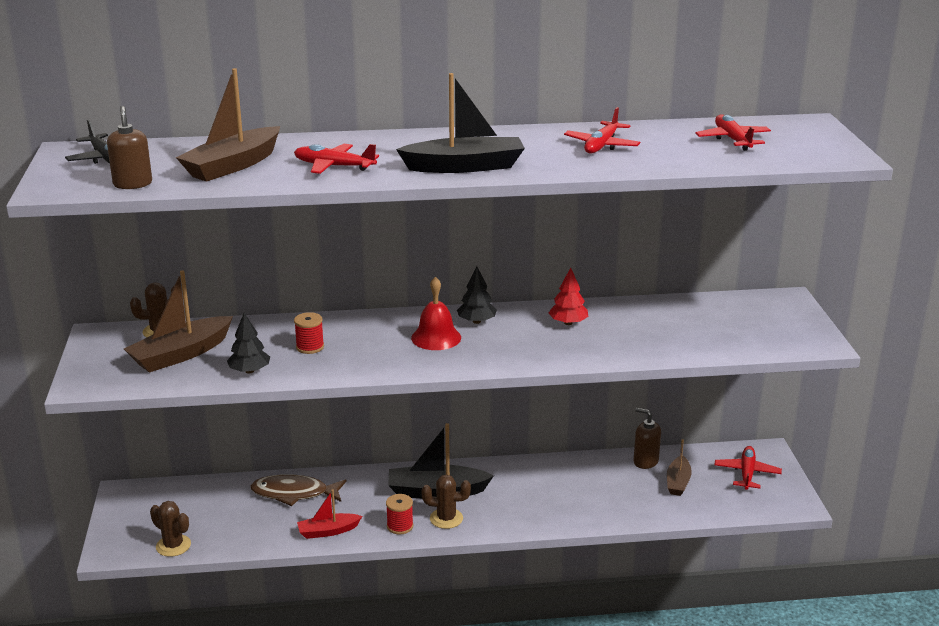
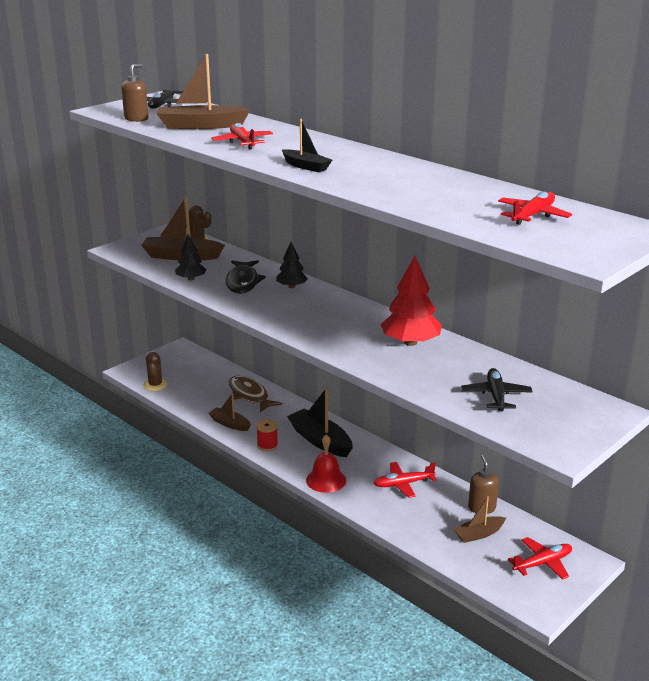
camera: 50 degrees right, 0 degrees up
red spool [294,312,324,354] -> black fish [226,260,266,294]
red boat [297,489,362,539] -> brown boat [209,393,251,431]
black boat [396,73,525,173] -> black boat [282,119,332,172], size x0.59
red bell [411,277,461,350] -> red bell moved to [306,435,346,493]
brown cactus [422,475,471,529] -> none
black tree [457,267,497,324] -> black tree moved to [276,242,308,288]
red tree [549,268,588,325] -> red tree [380,256,442,346], size x1.71
red plane [564,107,640,154] -> red plane moved to [374,462,437,498]
none -> black plane [461,368,533,411]

